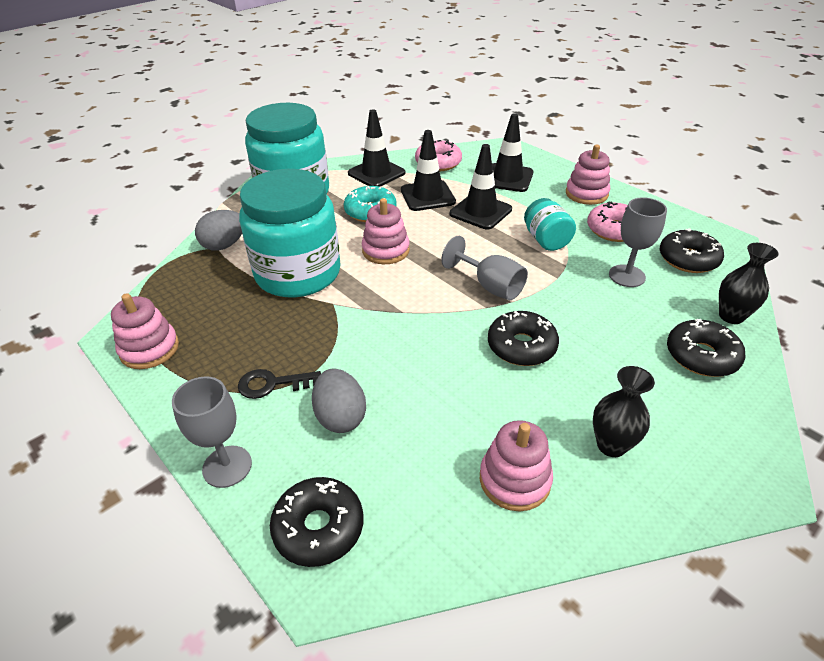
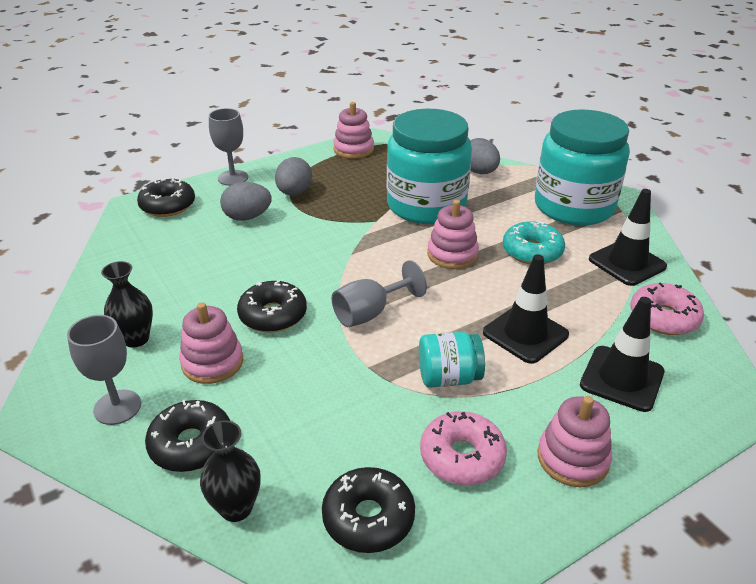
camera: 100 degrees right, 5 degrees down
black key [238,369,321,399] -> grey egg [275,157,312,195]
black traffic cone [401,130,456,211] -> none
pink stacking toy [480,420,553,511] -> pink stacking toy moved to [179,302,243,384]
grey goblet [609,197,667,287] -> grey goblet moved to [67,315,141,425]

